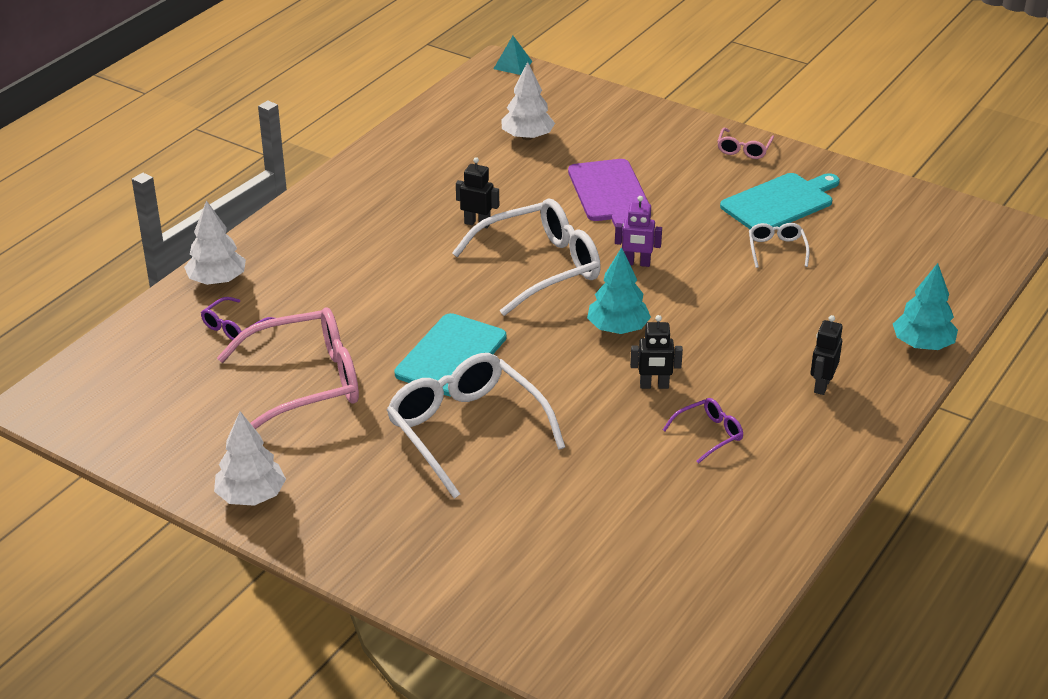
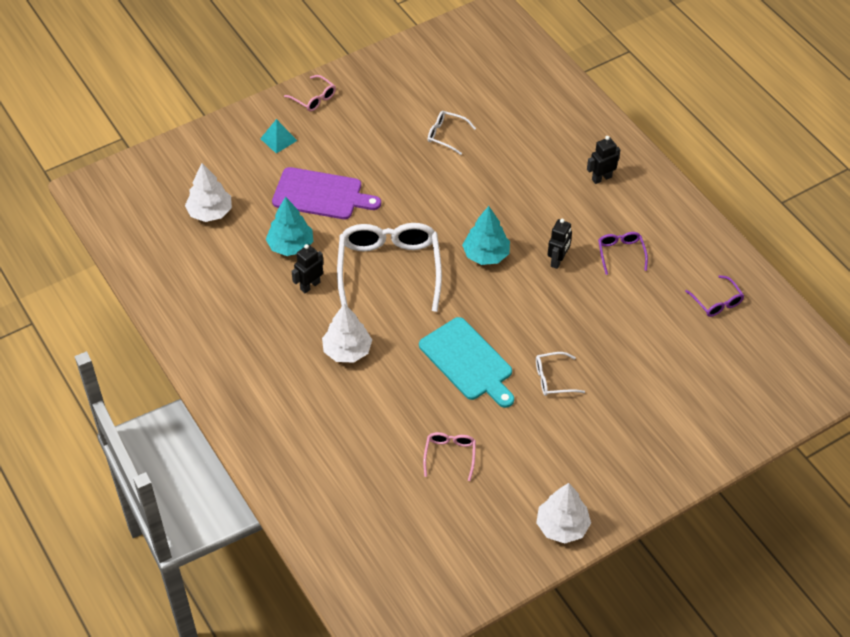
camera: 65 degrees left, 15 degrees up
white tree [184,200,246,285] -> white tree moved to [322,304,372,363]
purple glasses [201,297,274,340] -> purple glasses moved to [685,275,744,317]
pink glasses [217,307,359,429] -> pink glasses [423,432,476,481], size x0.46
white glasses [387,353,565,499] -> white glasses [536,352,585,396], size x0.46
turquoise pyramid [494,36,533,75] -> turquoise pyramid moved to [260,119,297,154]
purple robot [615,196,662,267] -> none
turquoise cutting board [720,173,840,229] -> none
black robot [810,315,843,395] -> black robot turned 105 degrees clockwise [587,136,621,184]
turquoise tree [893,263,958,350] -> turquoise tree moved to [266,197,313,256]

